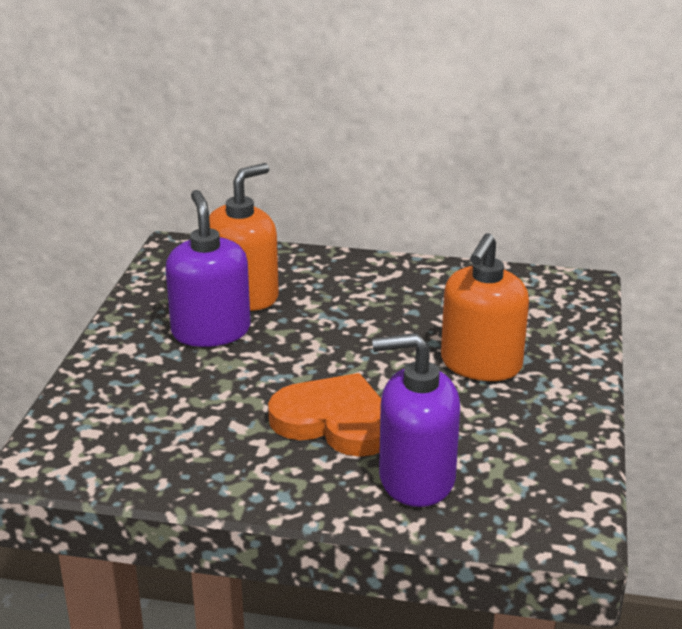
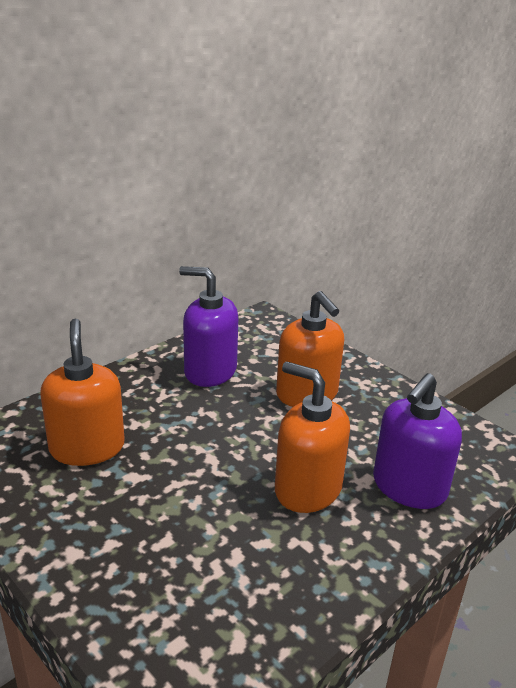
camera: 55 degrees left, 0 degrees up
purple soap dispenser [166,190,251,347] -> purple soap dispenser moved to [179,266,238,387]
orange heart [268,373,381,457] -> orange soap dispenser [275,362,350,513]

